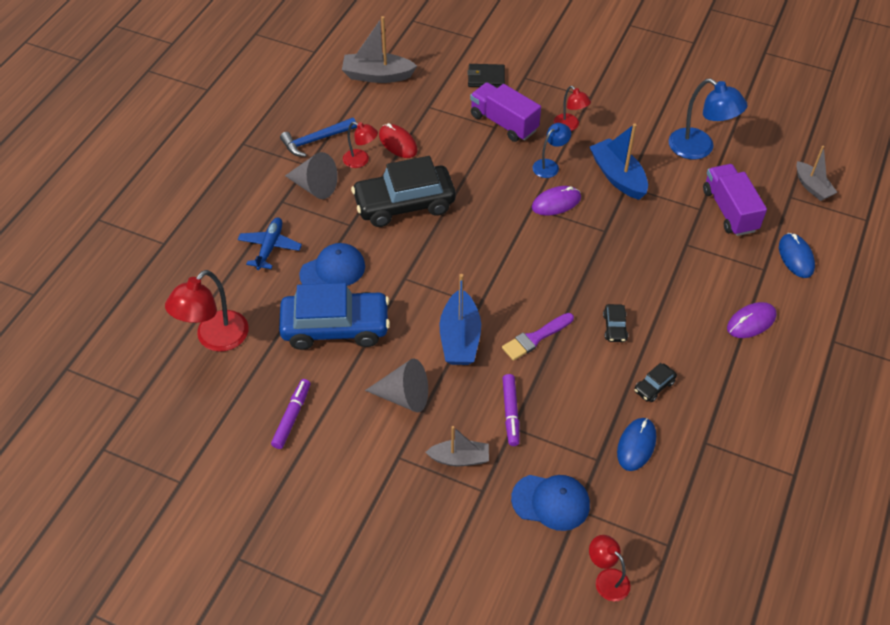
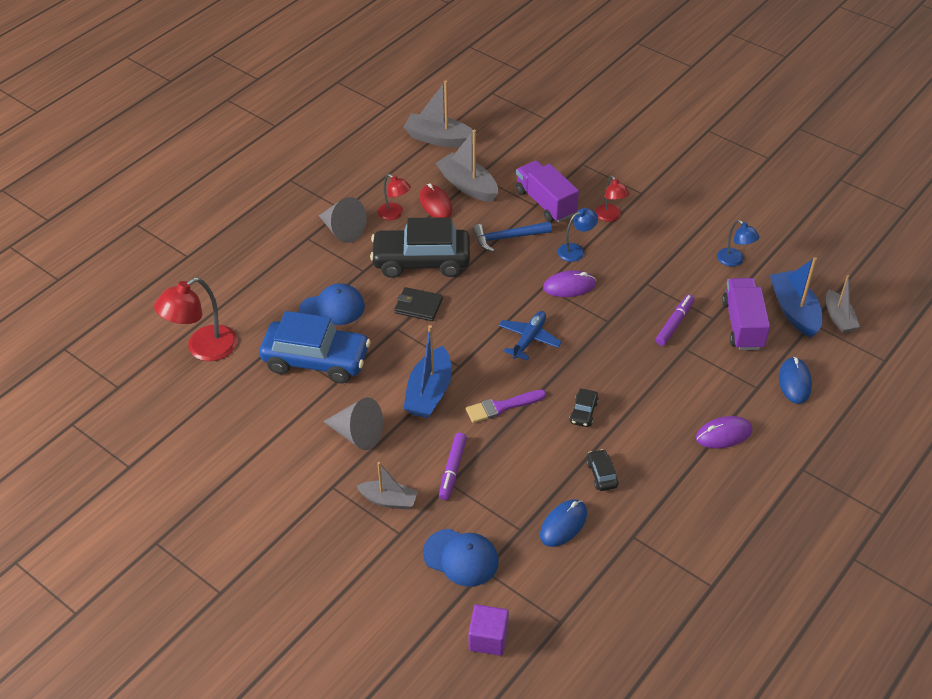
camera: 15 degrees right, 5 degrees down
blue plane [237,217,302,270] -> blue plane moved to [499,311,562,361]
purple marker [271,379,311,449] -> purple marker moved to [656,294,695,346]
blue hammer [280,118,357,157] -> blue hammer moved to [472,222,552,252]
black wallet [467,64,505,88] -> black wallet moved to [394,287,443,321]
red lamp [589,535,630,601] -> purple cube [469,604,509,656]
blue boat [590,124,648,200] -> blue boat moved to [770,257,822,338]
black car [634,363,677,402] -> black car turned 105 degrees clockwise [586,449,619,491]
blue lamp [669,78,747,160] -> blue lamp [717,220,760,267], size x0.58
none -> grey boat [436,130,498,202]

